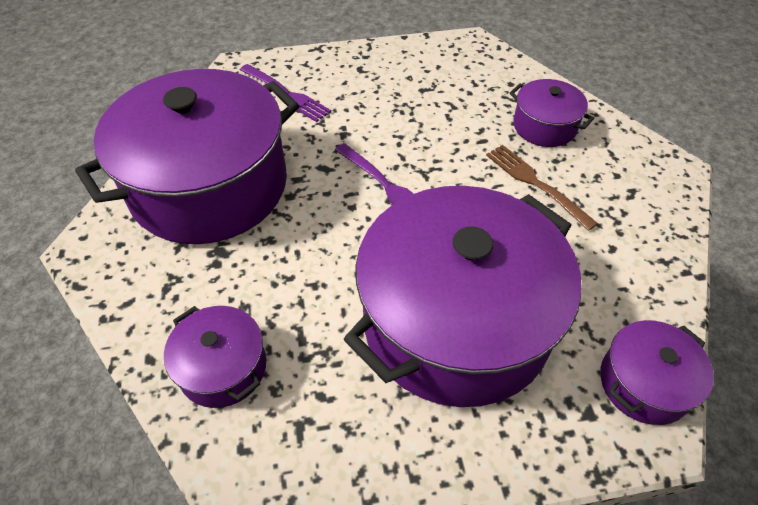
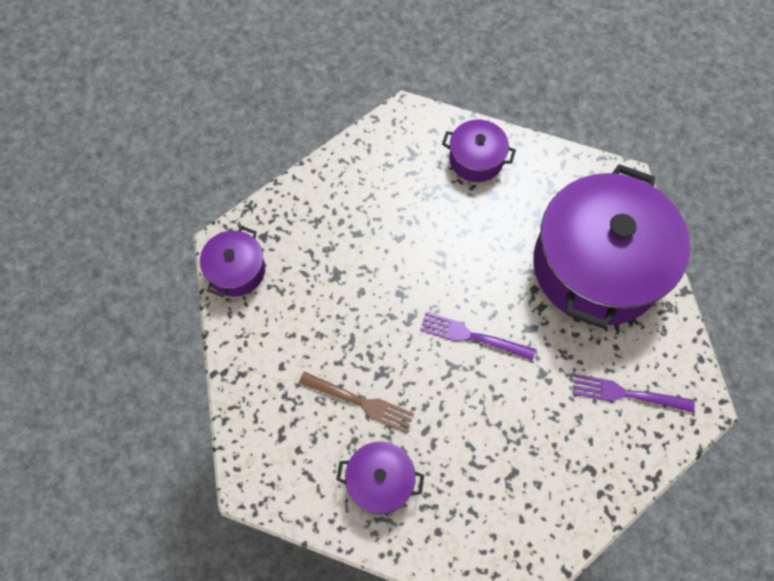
camera: 150 degrees right, 15 degrees up
purple pot [344,186,582,407] -> none

